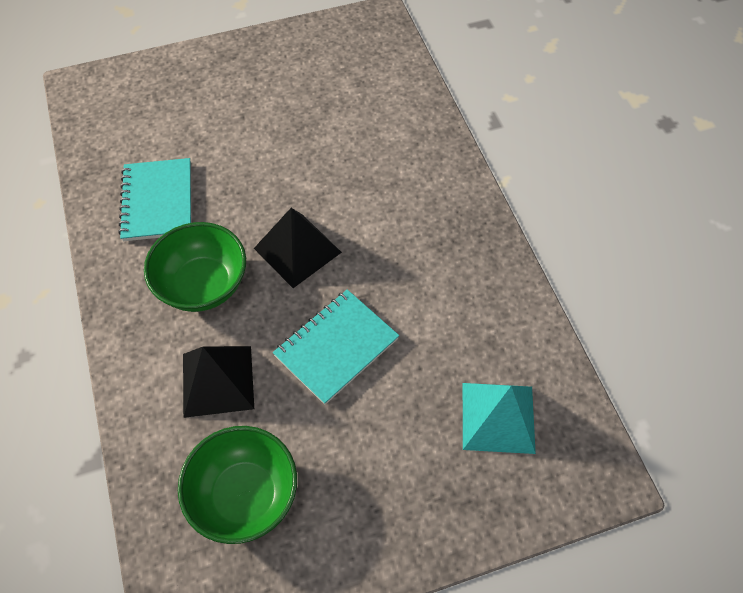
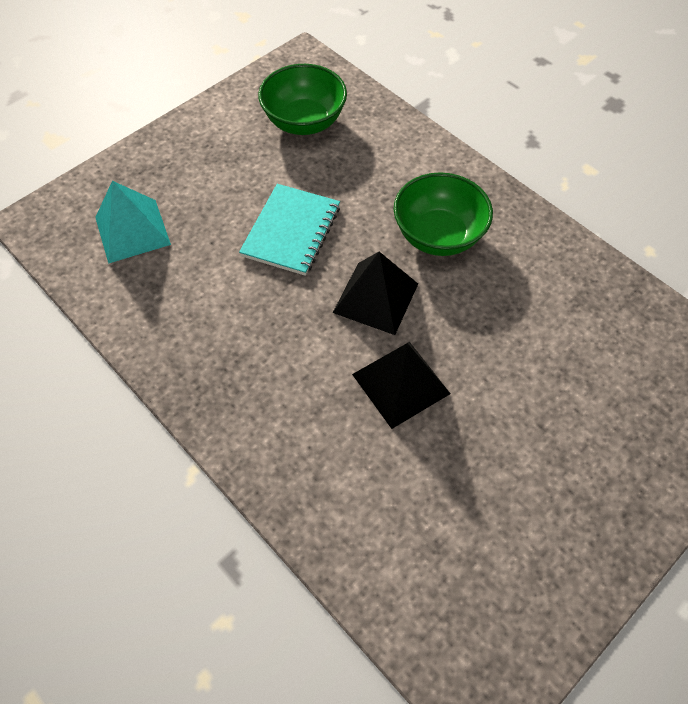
camera: 155 degrees right, 0 degrees up
turquoise notebook [118,158,191,241] -> none
black pyramid [183,346,254,418] -> black pyramid moved to [352,342,451,429]

